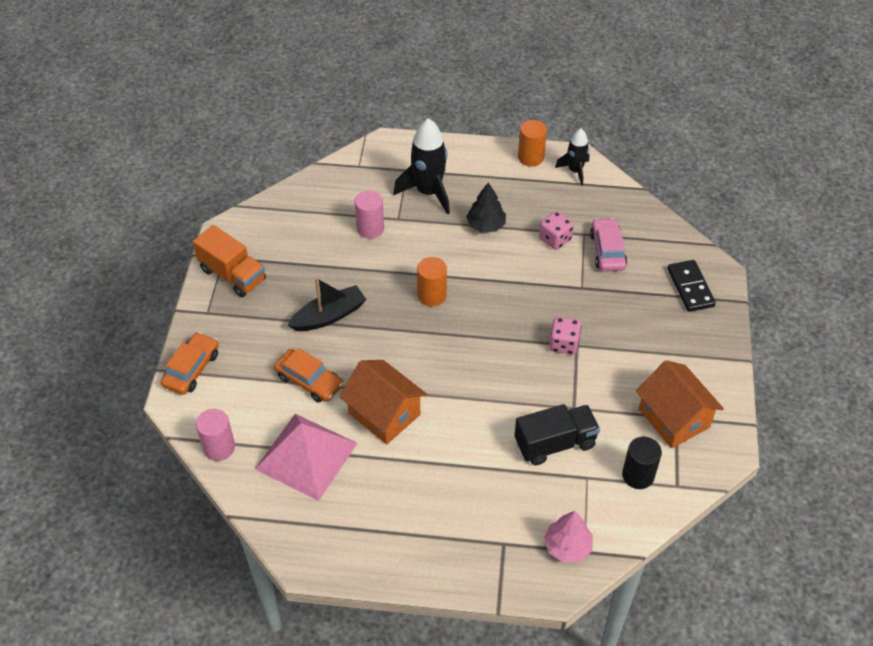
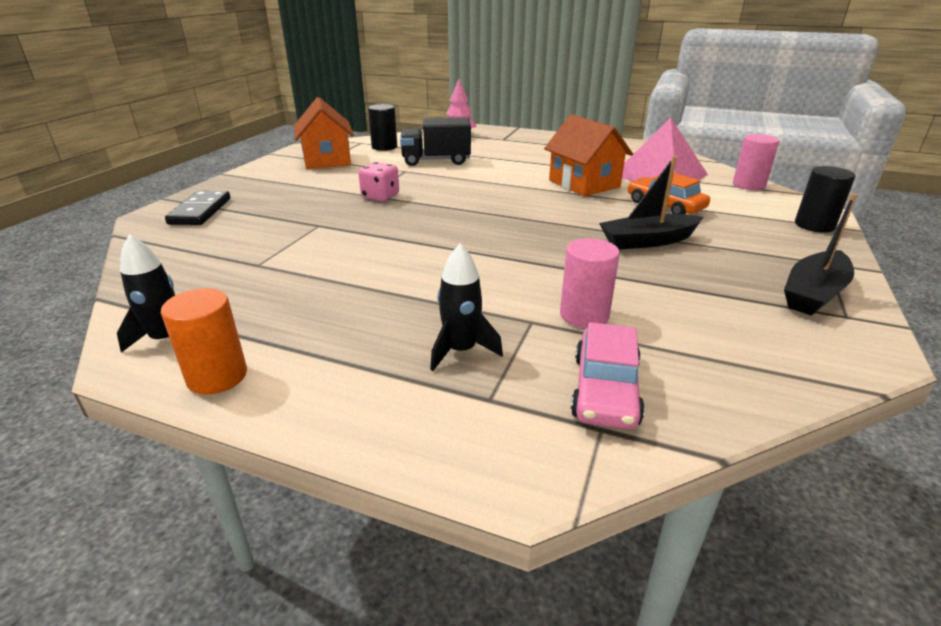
camera: 165 degrees left, 20 degrees down
orange car [161,332,219,395] -> black cylinder [795,166,856,233]
orange truck [193,225,266,297] -> black boat [784,193,857,316]
black rocket [393,118,450,215] -> black rocket [430,244,503,371], size x0.59
orange cylinder [417,257,447,307] -> none
black tree [466,183,506,233] -> none
pink dice [539,211,574,250] -> none
pink car [590,218,627,271] -> pink car moved to [571,322,645,429]

